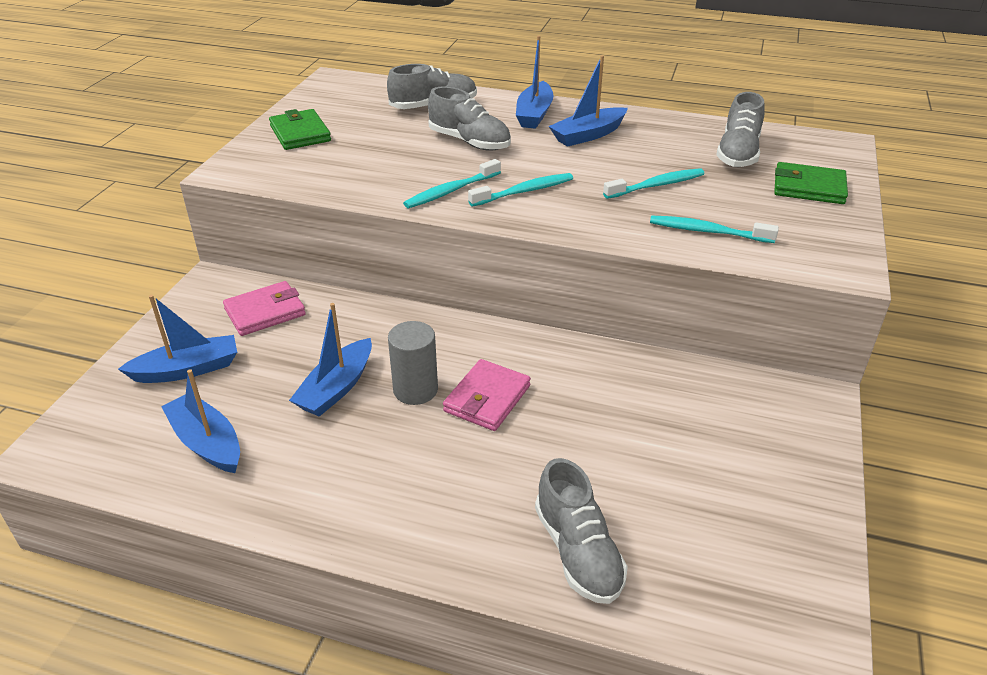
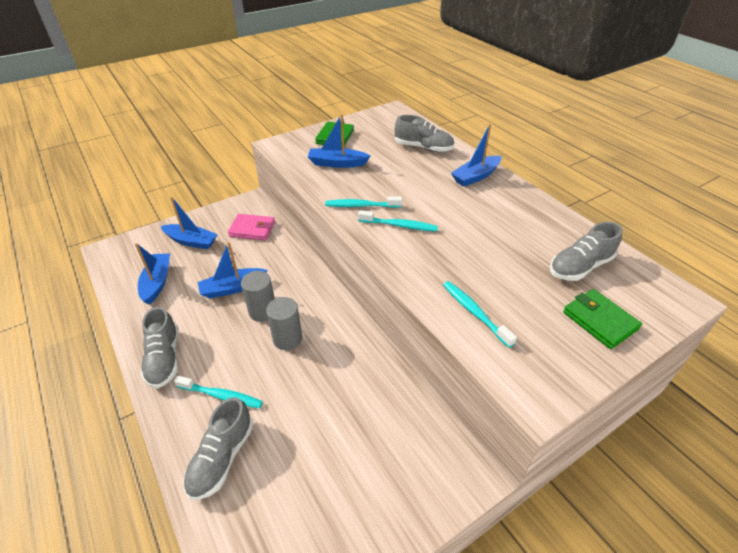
camera: 40 degrees right, 5 degrees up
grey shoe [428,87,511,151] -> grey shoe moved to [141,307,178,389]
pink wallet [443,359,531,431] -> grey cylinder [266,297,302,350]
blue boat [549,55,628,147] -> blue boat moved to [308,114,371,168]
turquoise toothbrush [603,168,705,199] -> turquoise toothbrush moved to [174,376,263,408]

